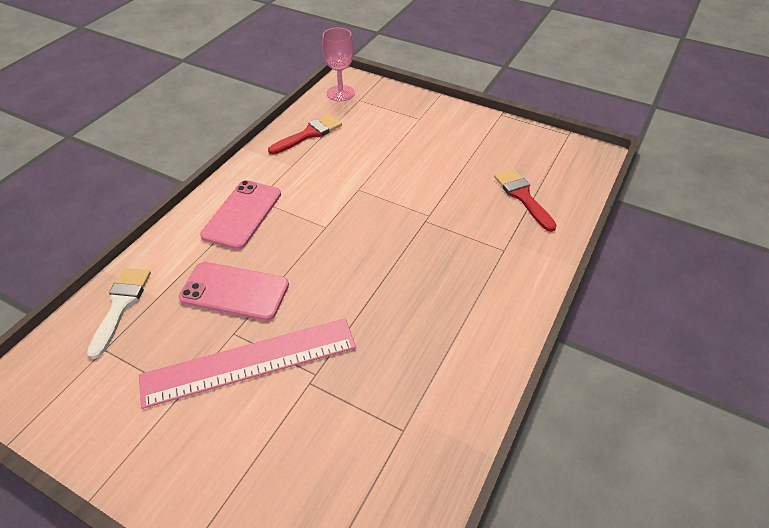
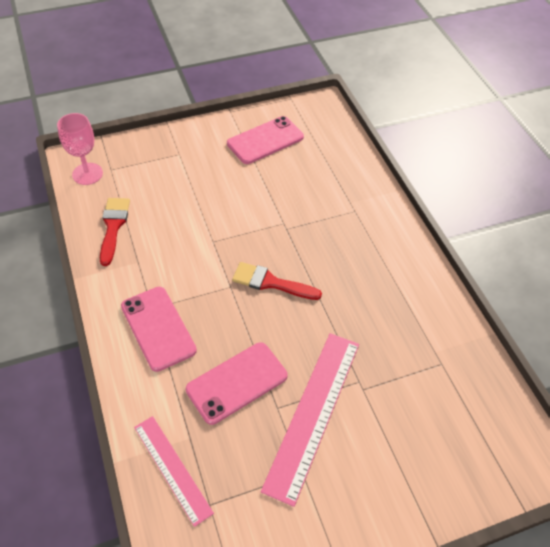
camera: 50 degrees left, 5 degrees up
white brush [87,268,151,359] -> pink ruler [134,416,214,527]
red brush [494,168,557,232] -> red brush moved to [232,262,322,300]
none -> pink phone [227,116,304,164]

